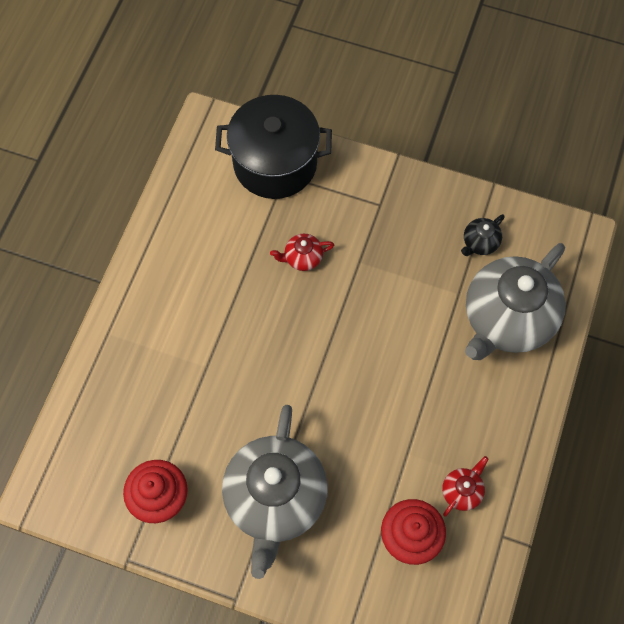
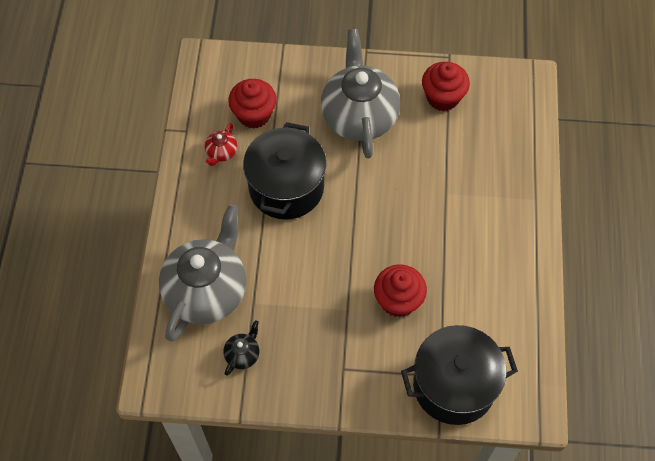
camera: 165 degrees right, 5 degrees down
red teapot [270,234,334,271] -> red cupcake [374,265,427,317]
none -> black pot [243,122,326,220]

